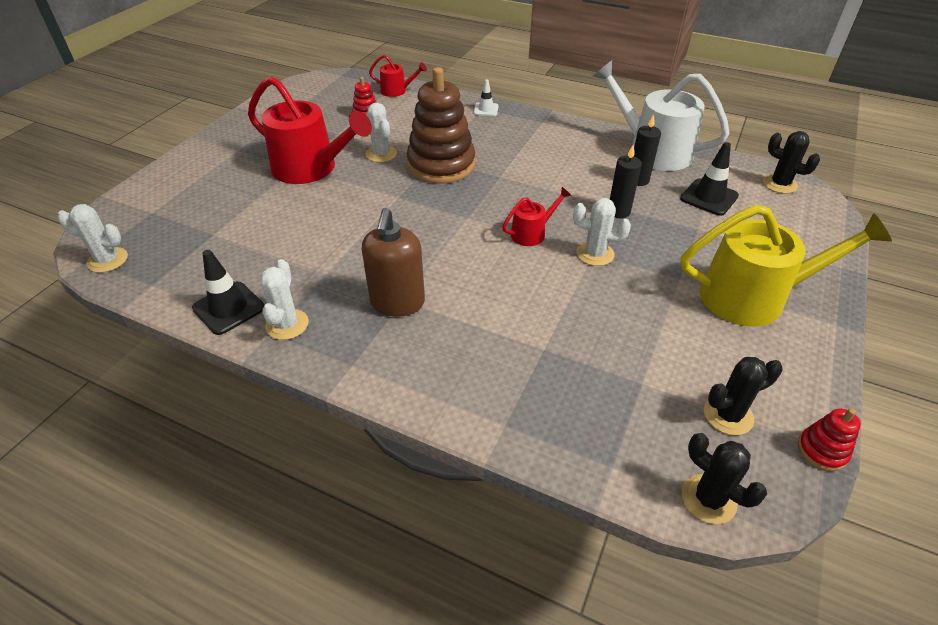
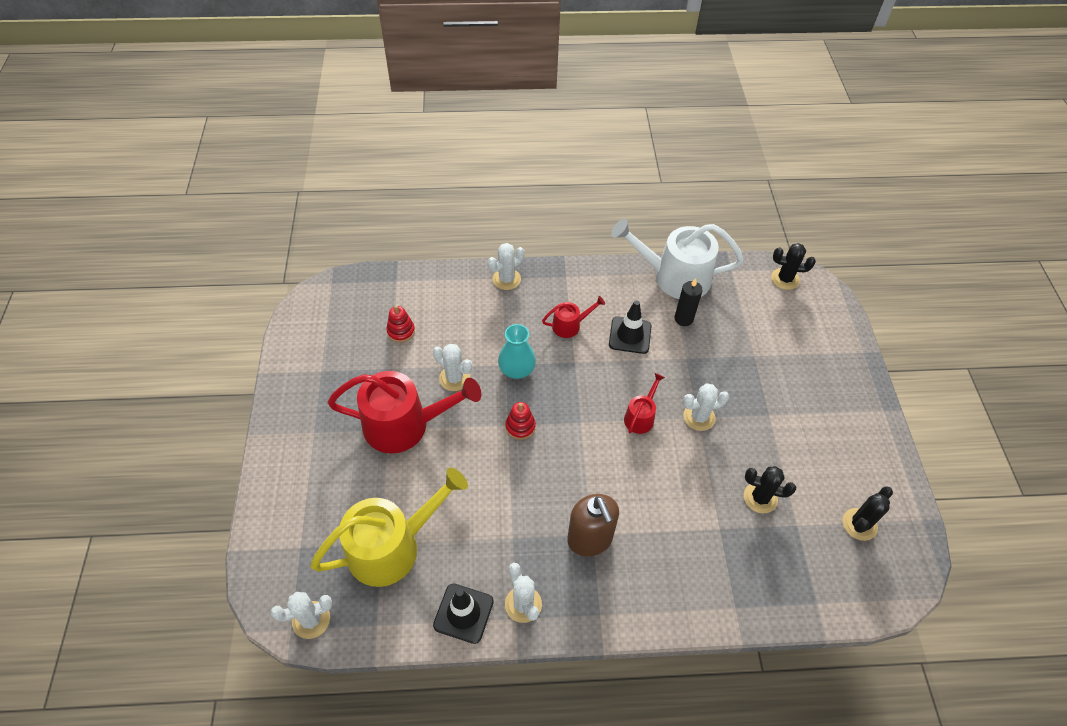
camera: 30 degrees left, 10 degrees up
red watering can [369,55,427,97] -> red watering can moved to [542,296,605,338]
brown stacking toy [407,67,475,184] -> turquoise vase [498,324,536,379]
white traffic cone [474,79,499,116] -> white cactus [488,243,524,290]
black candle [610,145,642,218] -> none
black traffic cone [680,142,739,216] -> black traffic cone moved to [609,300,651,354]
yellow watering can [680,205,892,327] -> yellow watering can moved to [310,468,468,587]
black cactus [682,433,767,524] -> black cactus moved to [744,466,796,513]
red stacking toy [798,409,861,471] -> red stacking toy moved to [505,402,536,440]

